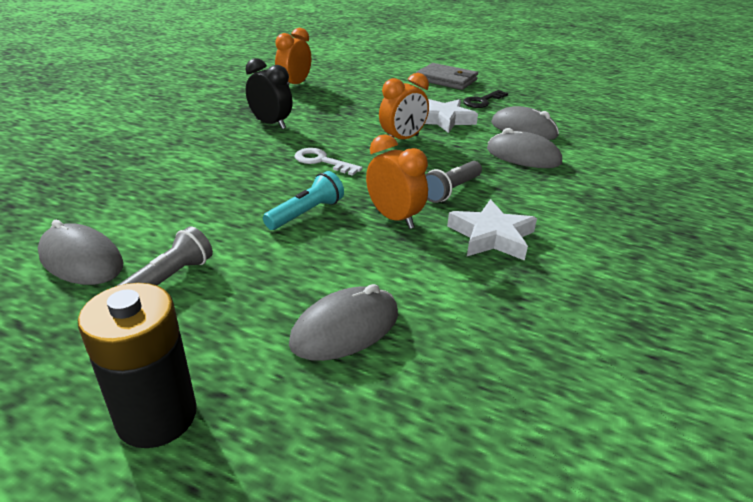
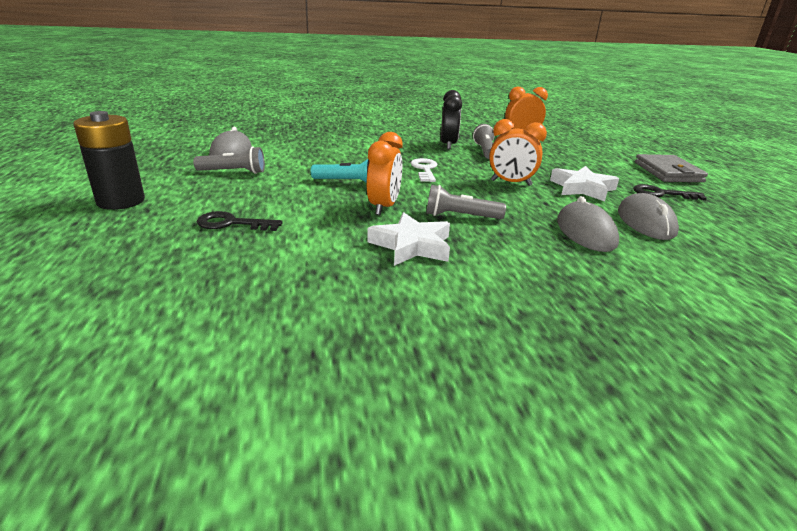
camera: 55 degrees right, 5 degrees down
grey mouse [289,284,398,361] -> black key [197,211,283,231]
none -> grey flashlight [473,124,495,159]

